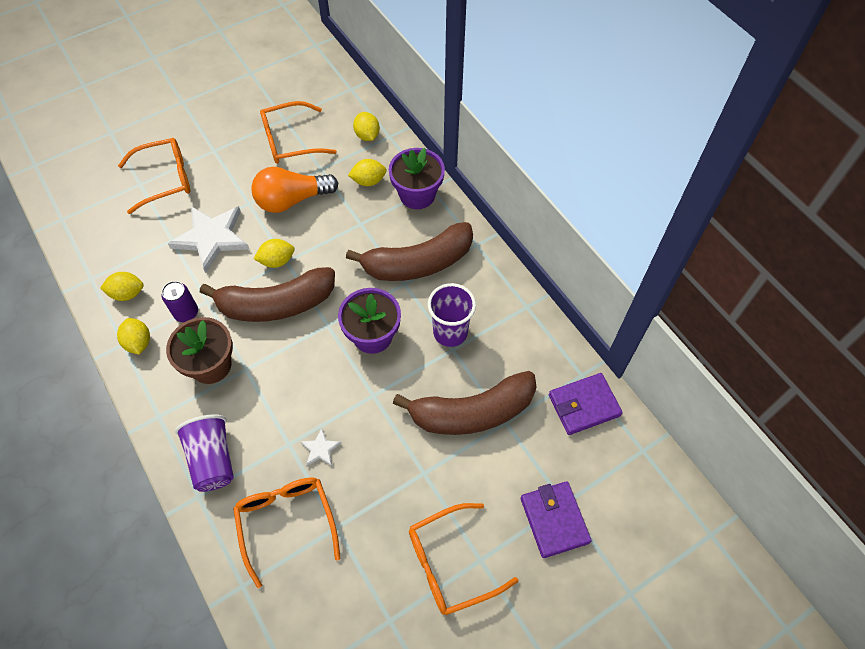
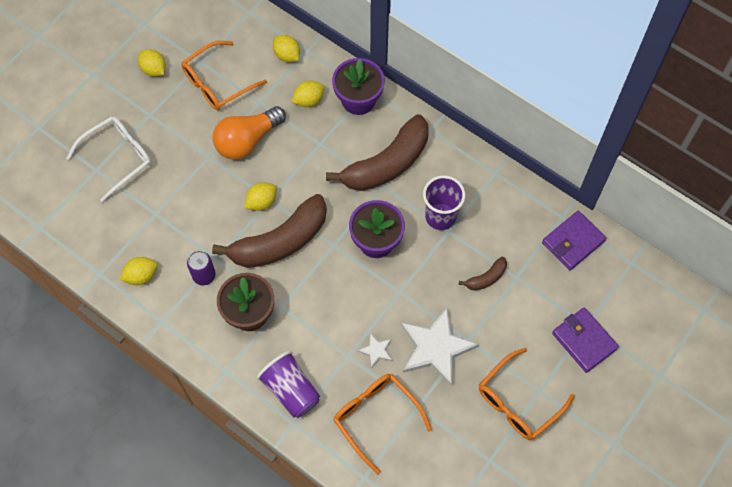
camera: 20 degrees left, 5 degrees up
yellow lemon [117,318,150,355] -> yellow lemon moved to [138,49,166,77]
orange glasses [118,138,190,214] -> white glasses [66,116,151,202]
white star [168,206,249,273] -> white star moved to [401,307,479,386]
brown banana [393,371,537,435] -> brown banana [459,257,507,291], size x0.44

